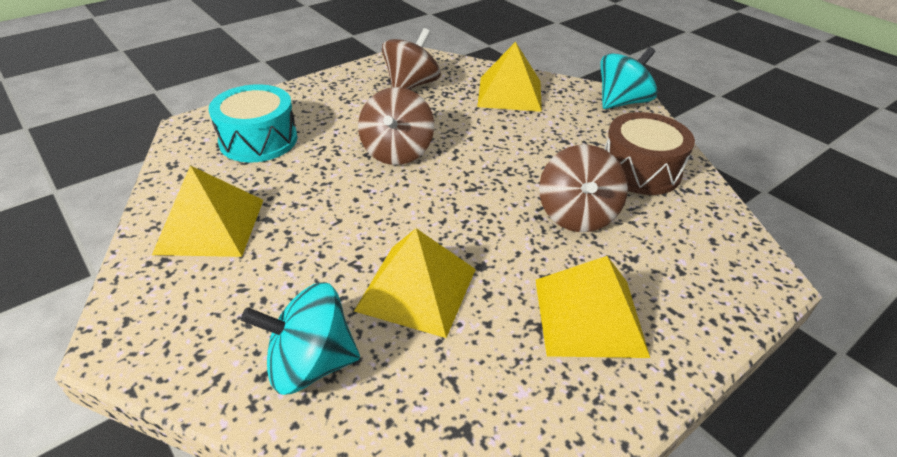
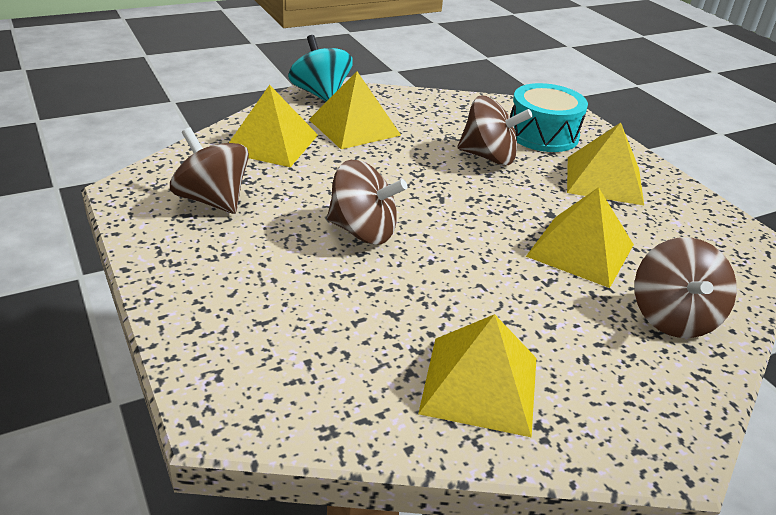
camera: 80 degrees left, 5 degrees down
turquoise drum [209,84,298,162] -> turquoise drum moved to [510,83,588,152]
turquoise spinning top [241,282,360,395] -> brown spinning top [635,237,737,338]
brown drum [604,112,695,195] -> none
none -> yellow pyramid [309,71,401,149]

